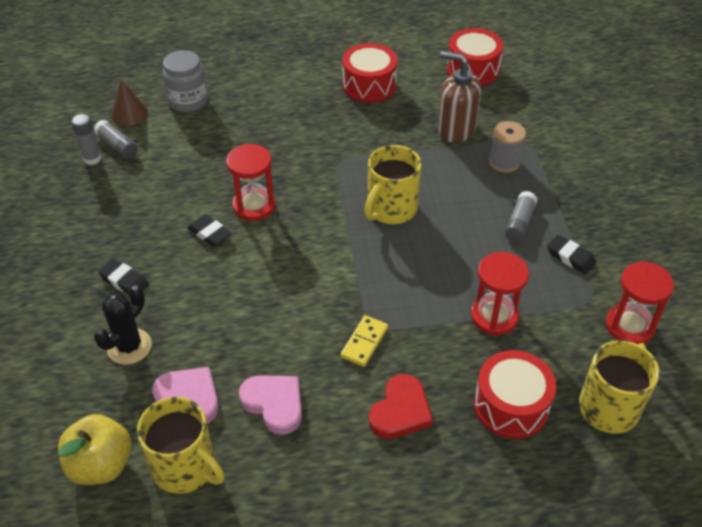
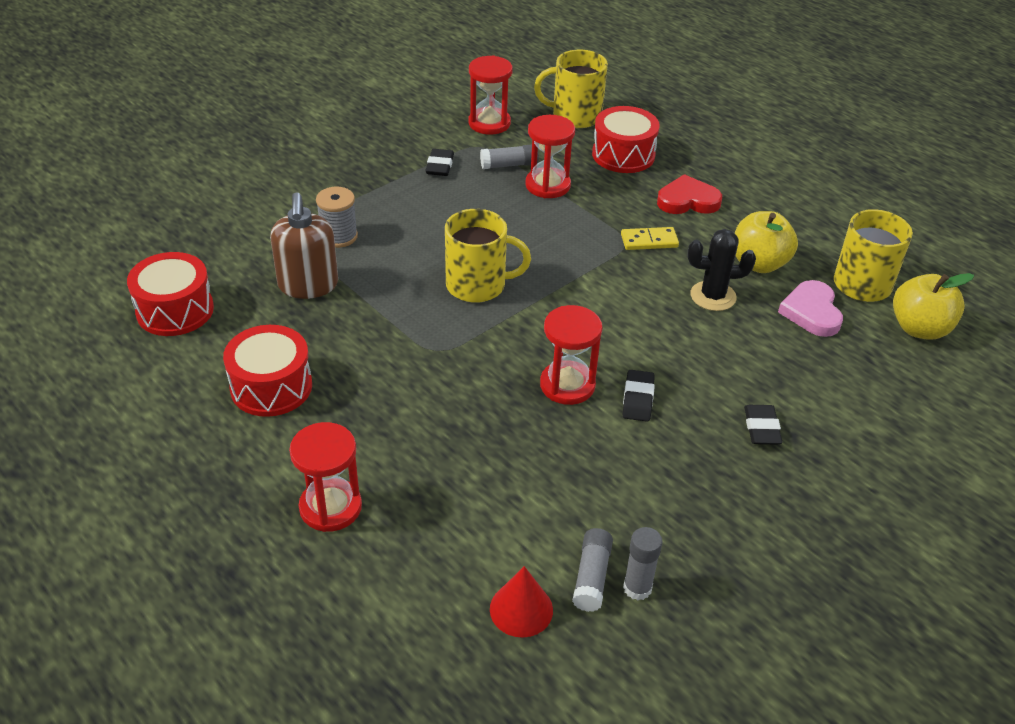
camera: 125 degrees left, 5 degrees down
black cactus [94,286,152,365] -> black cactus moved to [688,229,756,311]
brown cone [111,80,148,126] -> red cone [490,566,553,638]
grey jar [162,50,208,112] -> none
pink heart [239,375,302,435] -> yellow apple [735,211,798,273]
grey glue stick [505,191,537,242] -> grey glue stick moved to [480,145,539,169]
none -> red hourglass [289,422,362,532]

